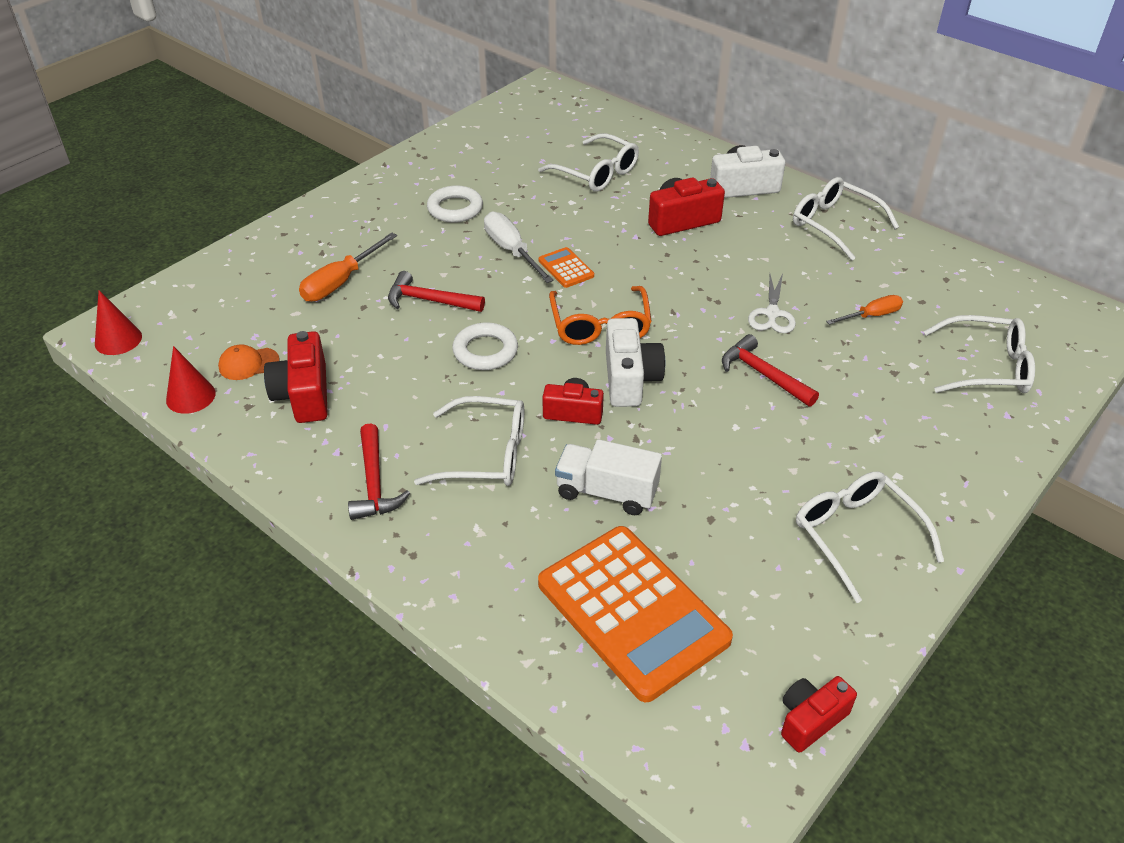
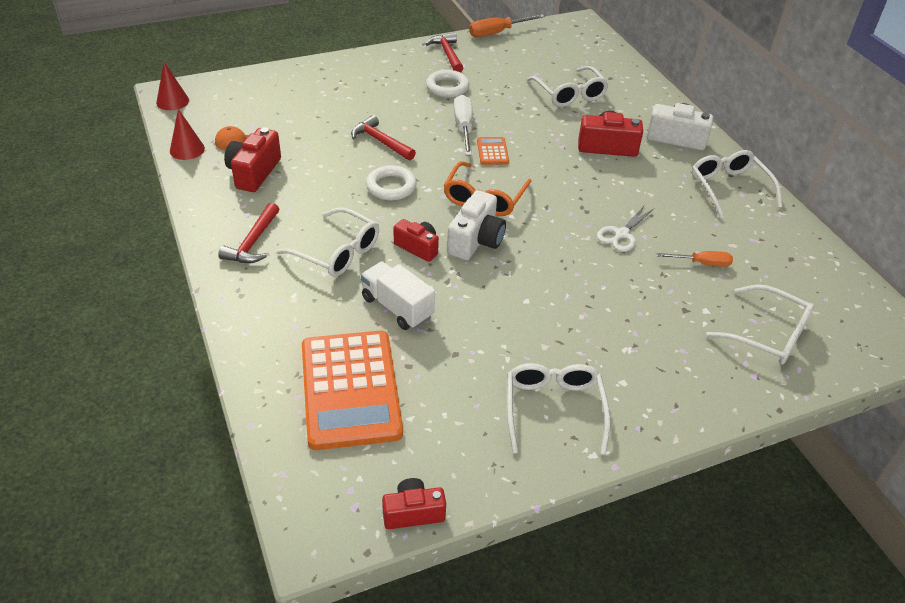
camera: 25 degrees right, 0 degrees up
orange screwdriver [299,233,397,302] -> orange screwdriver moved to [469,14,545,37]
red hammer [722,334,819,407] -> red hammer moved to [426,33,463,73]

